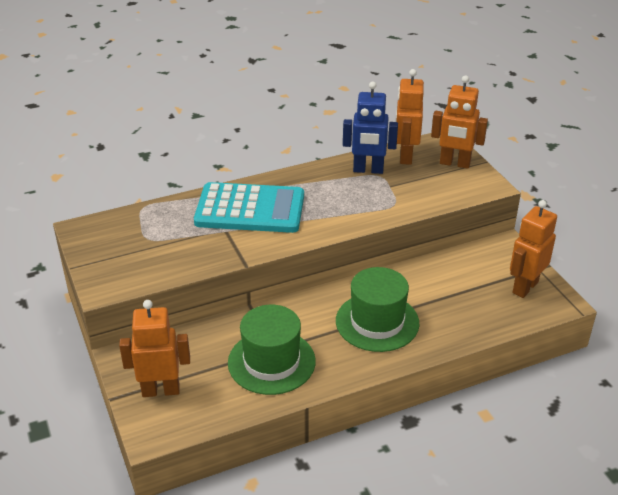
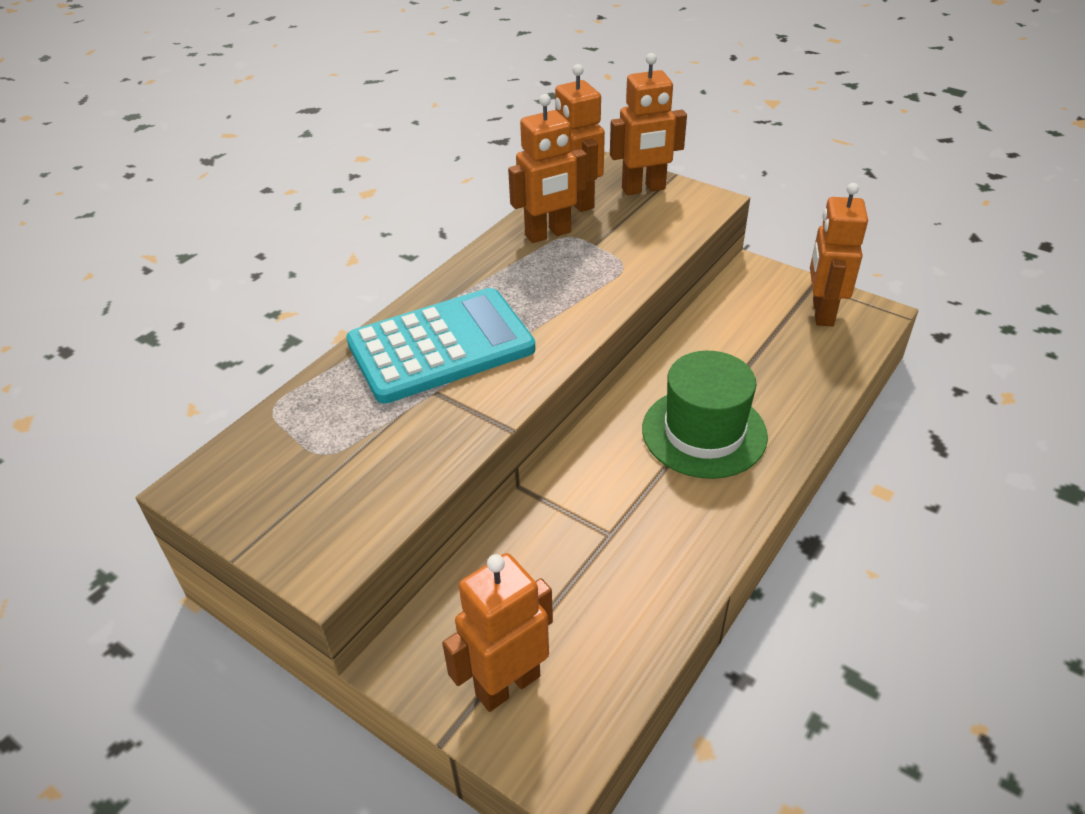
camera: 30 degrees left, 5 degrees up
green hat [228,305,316,395] -> none
blue robot [343,81,398,174] -> orange robot [508,94,587,243]

